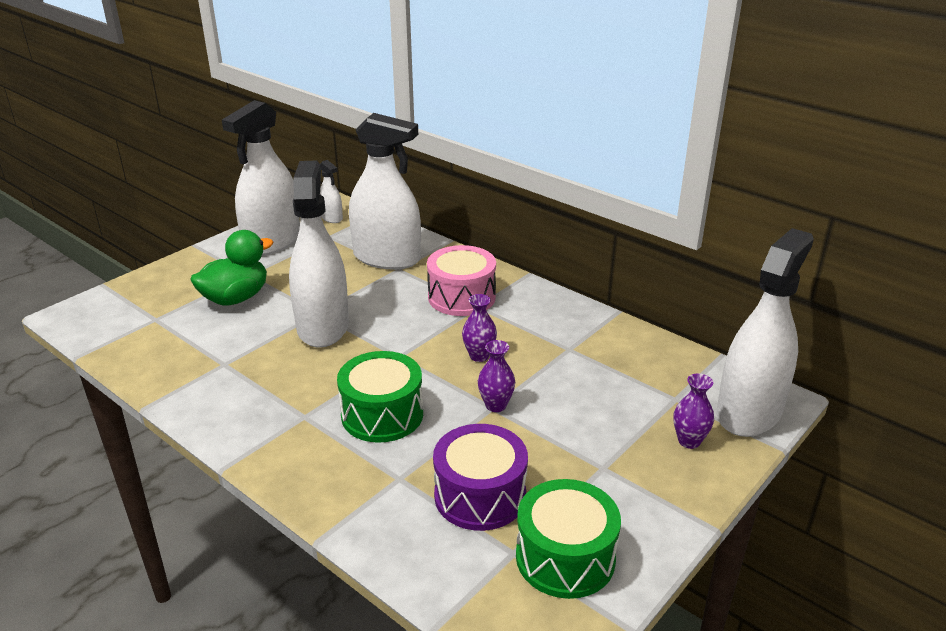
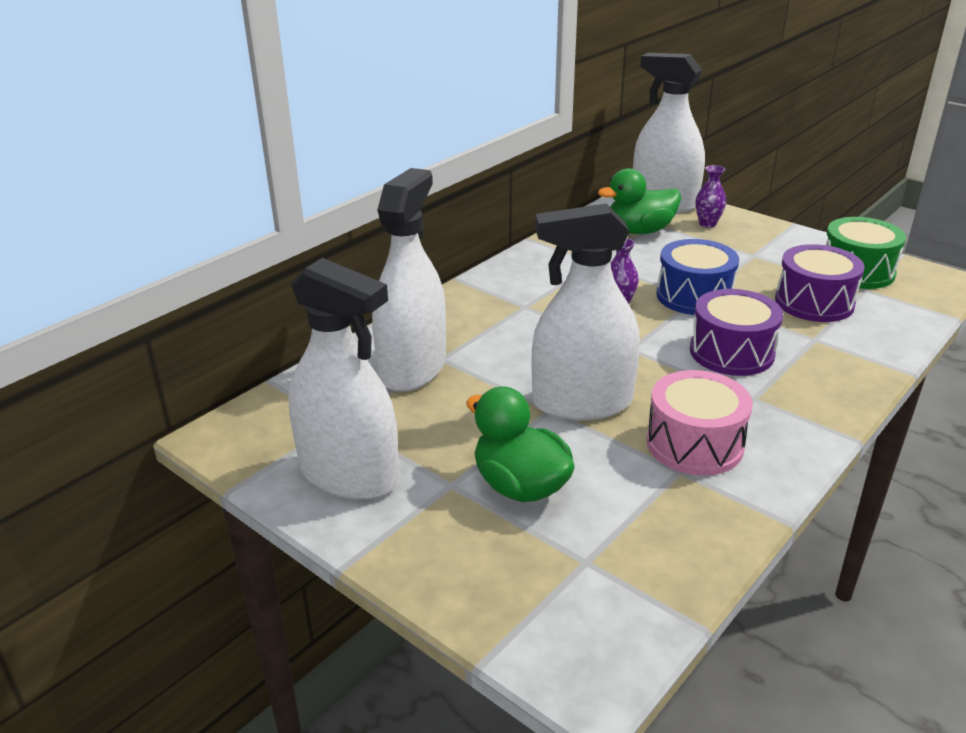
camera: 90 degrees left, 0 degrees up
white spray bottle [320,160,343,223] -> none
green drum [337,351,423,443] -> purple drum [690,289,783,376]
pink drum [427,245,496,316] -> pink drum moved to [647,370,753,476]
purple vase [478,340,515,412] -> blue drum [656,239,739,315]
none -> green duck [598,168,681,234]

